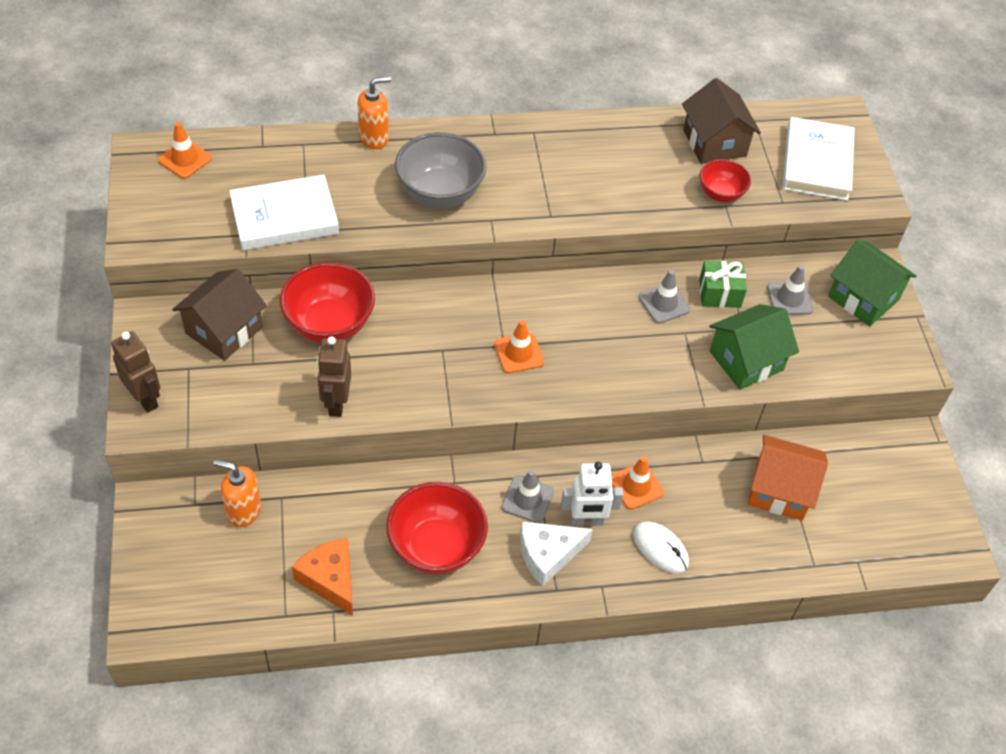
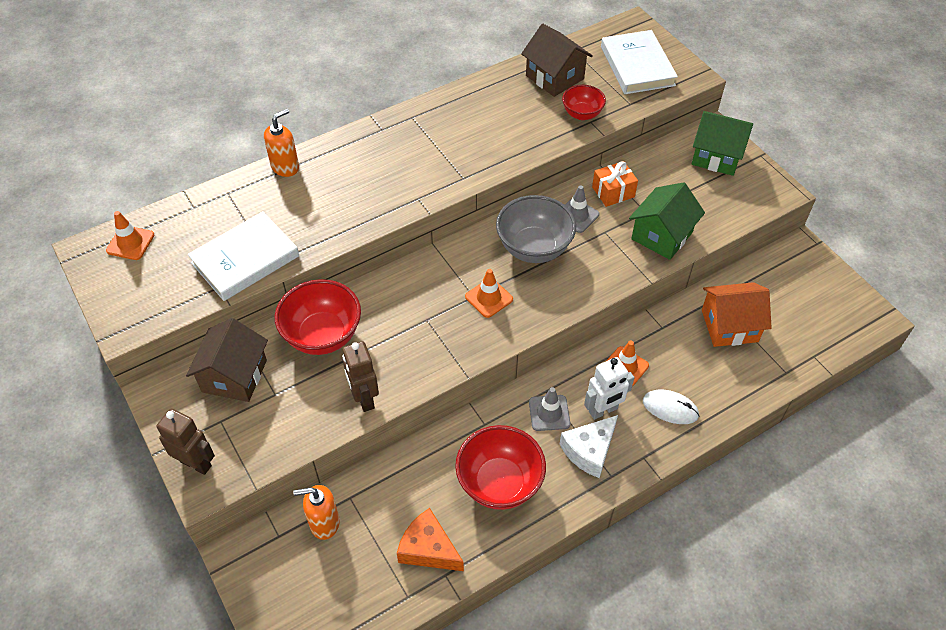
camera: 20 degrees left, 0 degrees up
grey bowl [395,132,486,208] -> grey bowl moved to [496,195,576,263]
green gift [699,261,747,308] -> orange gift [592,161,638,207]
grey traffic cone [767,265,814,315] -> none

